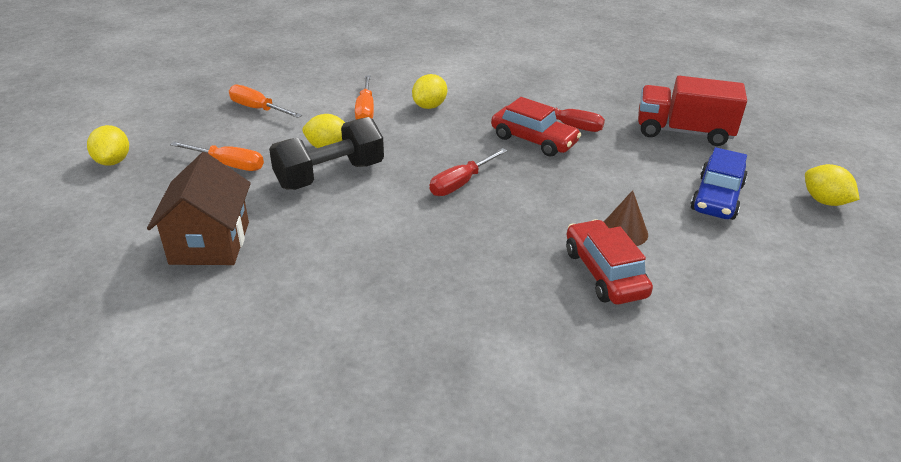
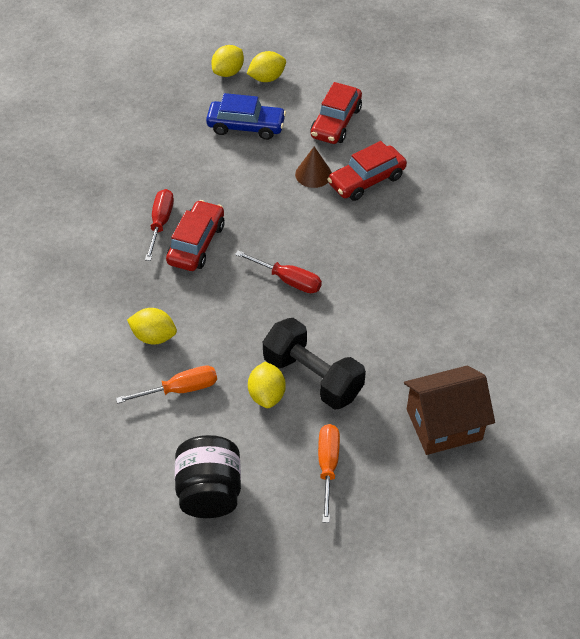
camera: 105 degrees left, 15 degrees up
yellow lemon [87,125,129,166] -> yellow lemon moved to [247,51,286,82]
orange screwdriver [229,84,302,118] -> black jar [175,435,241,518]
red truck [638,76,747,146] -> none
none -> red car [310,82,362,144]

